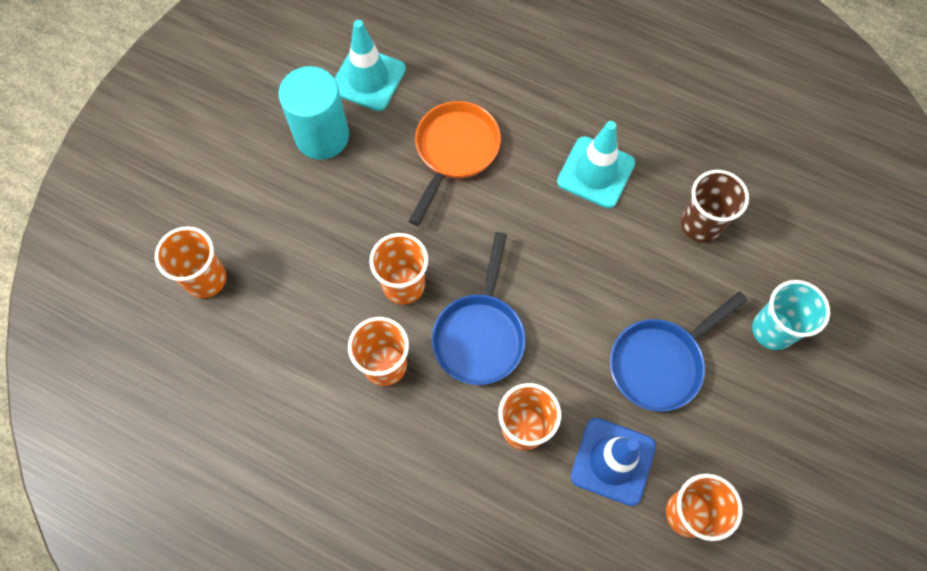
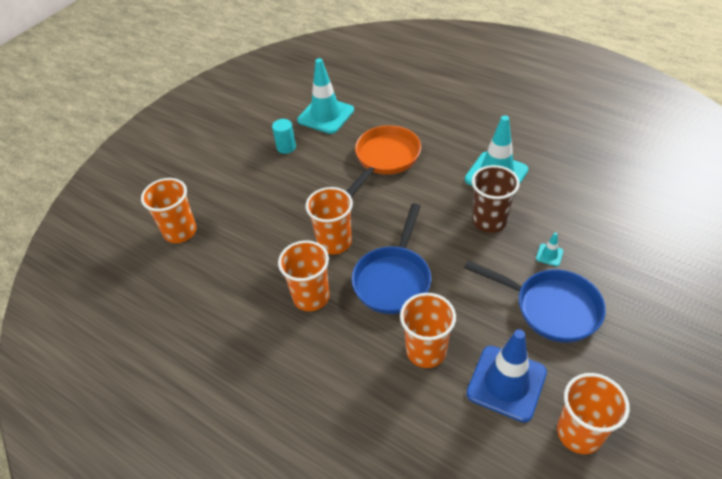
camera: 10 degrees right, 20 degrees down
turquoise cylinder [279,66,349,160] -> turquoise cylinder [272,119,296,154], size x0.47
blue pan [610,292,748,412] -> blue pan turned 120 degrees counterclockwise [464,260,606,343]
brown cup [681,170,749,243] -> brown cup moved to [472,165,520,233]
turquoise cup [752,280,830,350] -> none
none -> turquoise traffic cone [536,232,563,266]

